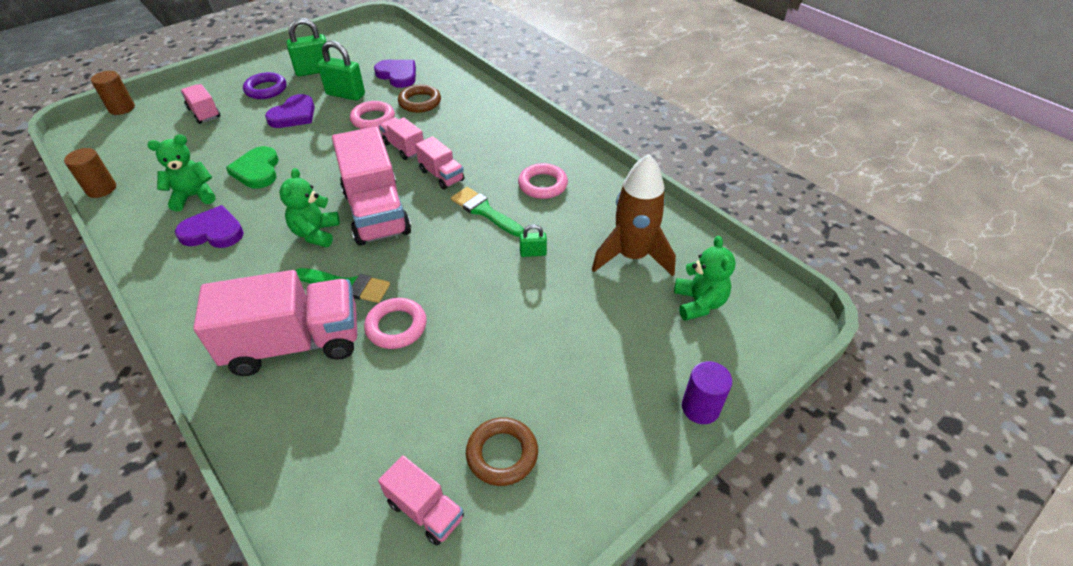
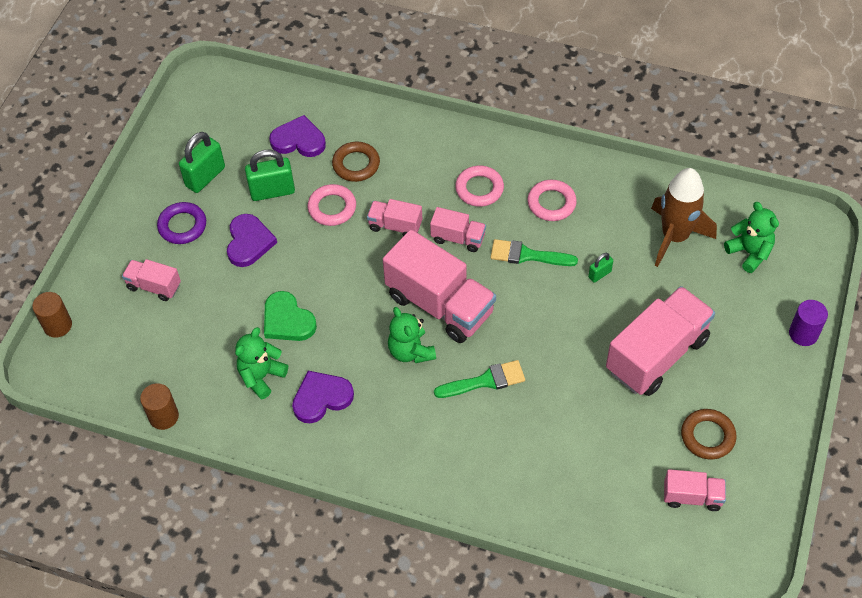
camera: 30 degrees left, 10 degrees up
pink truck [193,270,357,376] -> pink truck moved to [606,286,715,396]
pink ring [364,298,427,349] -> pink ring moved to [455,166,504,207]

